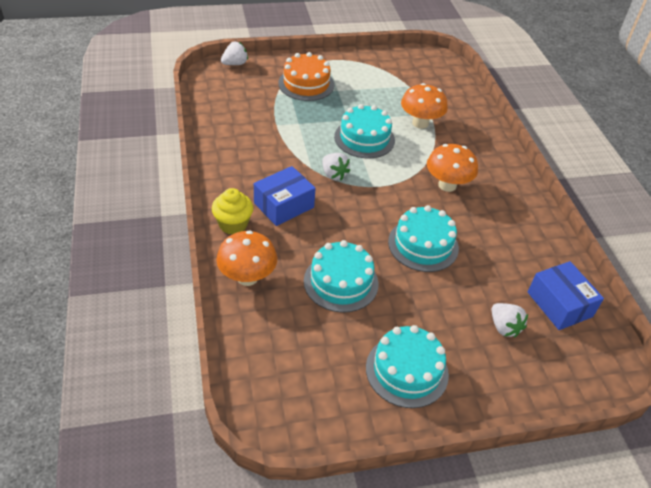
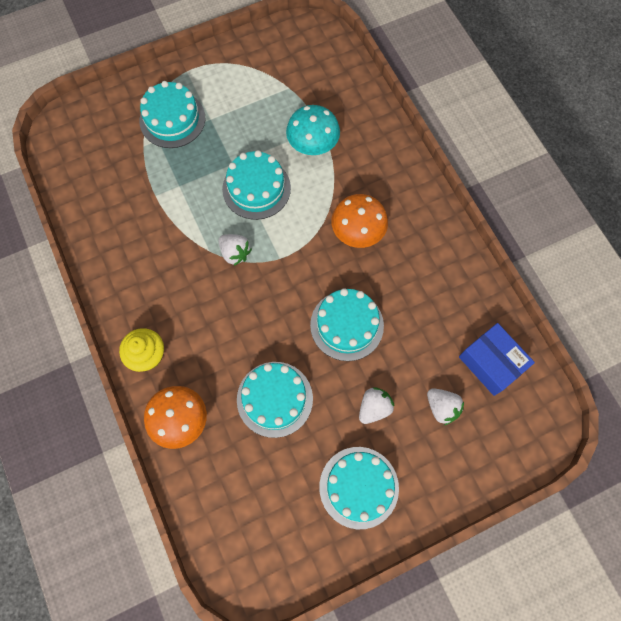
camera: 10 degrees left, 25 degrees up
white strawberry [221,41,248,65] -> white strawberry moved to [359,387,394,424]
blue box [254,166,316,226] -> none
orange cake [278,52,334,101] -> turquoise cake [139,81,206,148]
orange mushroom [401,83,448,129] -> turquoise mushroom [286,105,340,155]

